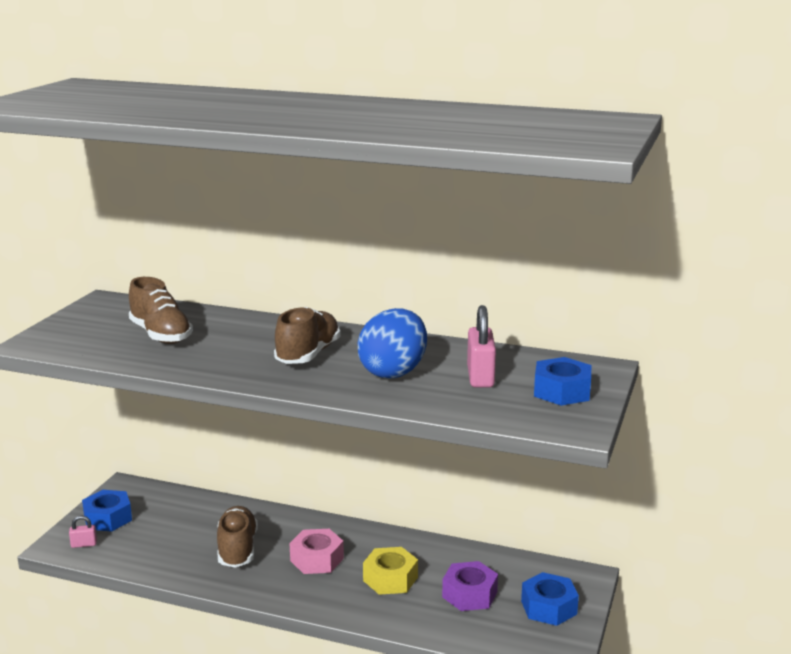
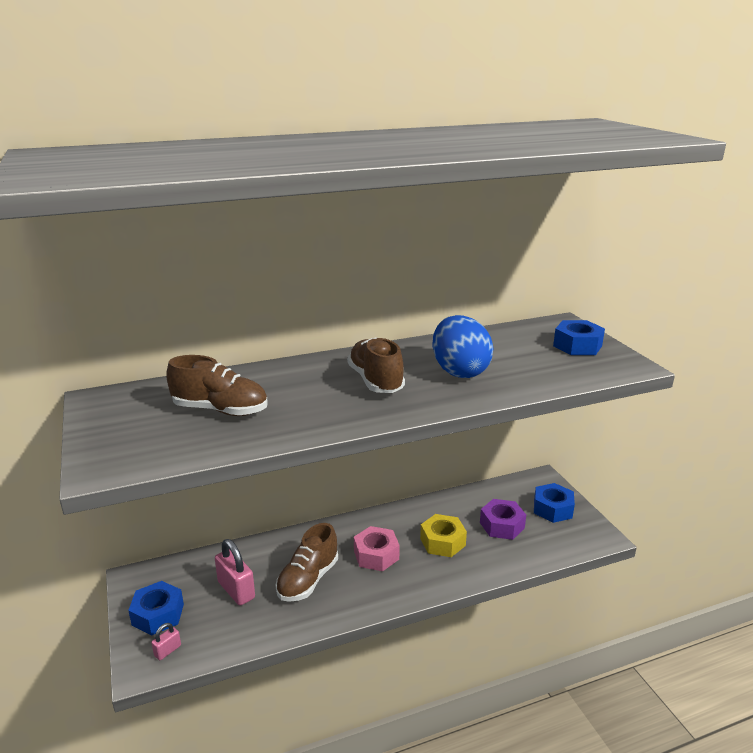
camera: 40 degrees left, 5 degrees up
brown shoe [217,506,258,568] -> brown shoe turned 105 degrees counterclockwise [276,523,338,602]
pink padlock [467,305,496,388] -> pink padlock moved to [215,539,255,605]

